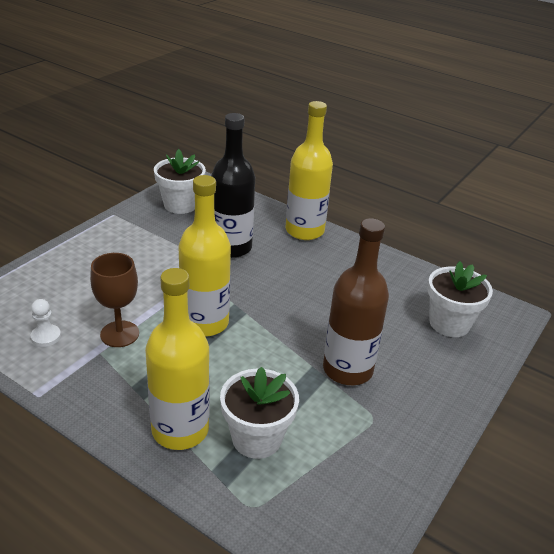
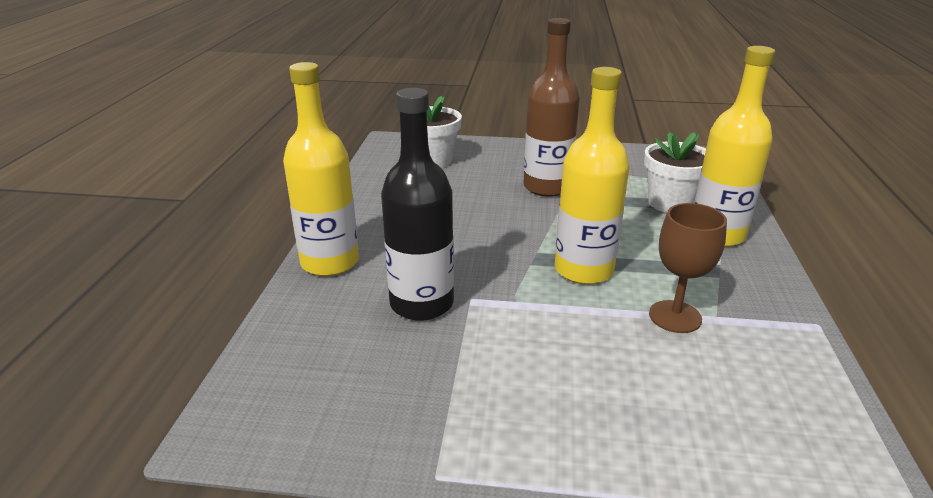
camera: 115 degrees left, 5 degrees down
white pawn [30,299,61,347] -> none
white flower pot [154,149,206,214] -> none

